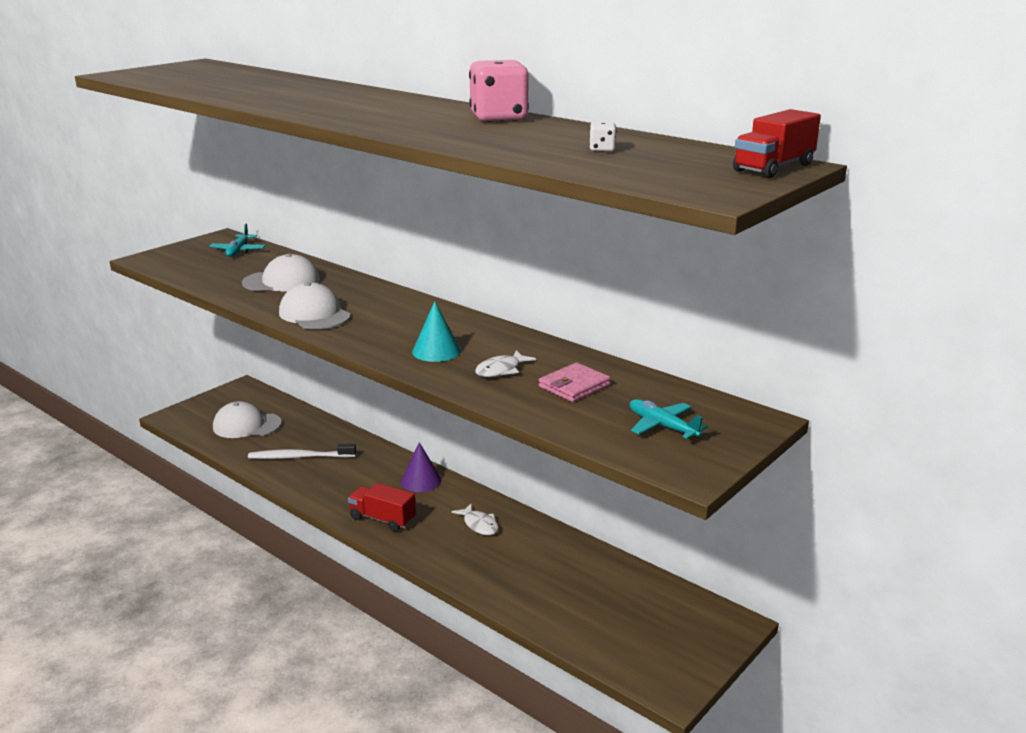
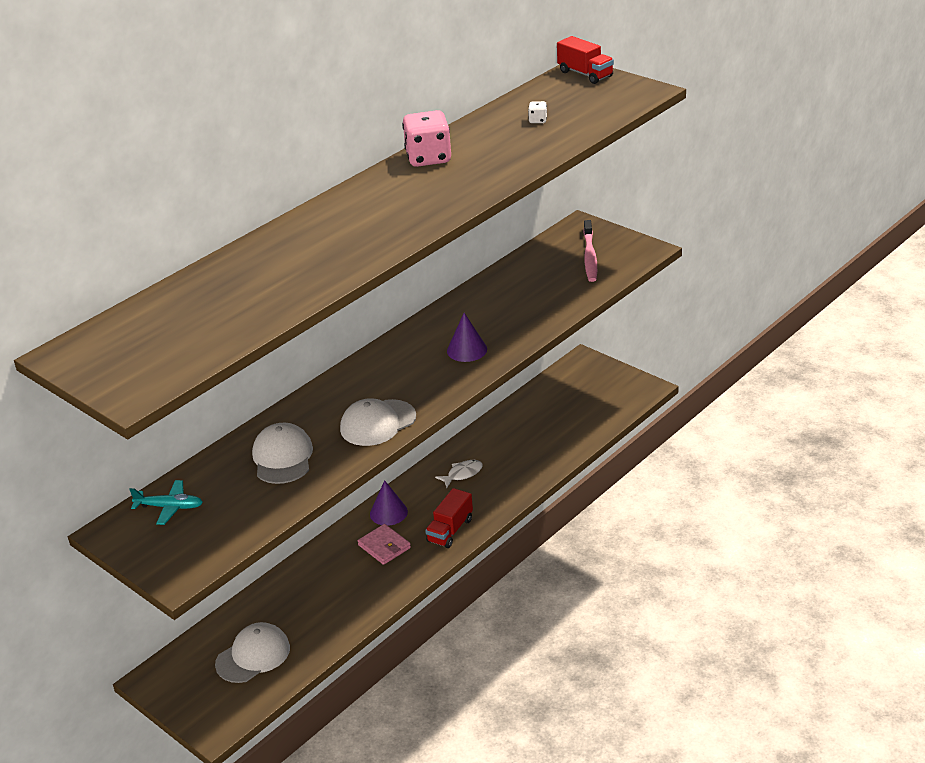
camera: 85 degrees left, 10 degrees up
white cap [213,401,282,438] -> white cap turned 135 degrees counterclockwise [215,622,290,683]
white toothbrush [248,444,356,459] -> none
turquoise cone [412,301,461,362] -> purple cone [447,313,487,362]
white fish [475,350,536,377] -> none
pink wallet [539,362,611,402] -> pink wallet moved to [358,524,411,565]
turquoise plane [630,399,708,439] -> pink toothbrush [583,220,597,282]

